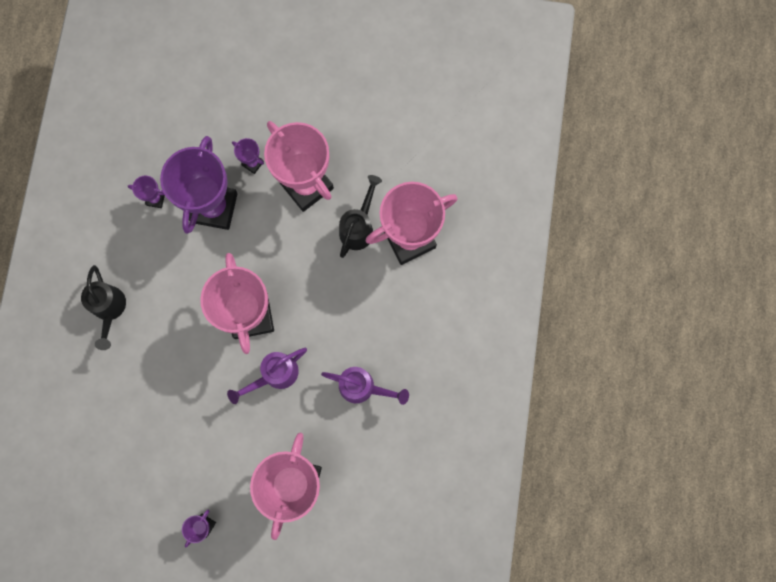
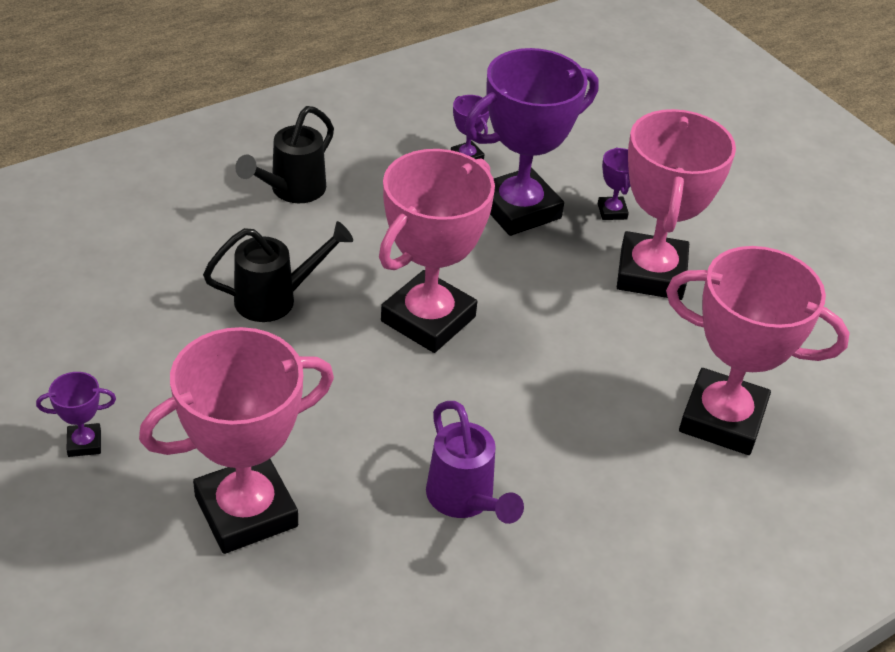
camera: 45 degrees right, 35 degrees down
purple watering can [227,348,307,404] -> none
black watering can [339,175,382,258] -> black watering can moved to [203,221,353,322]

